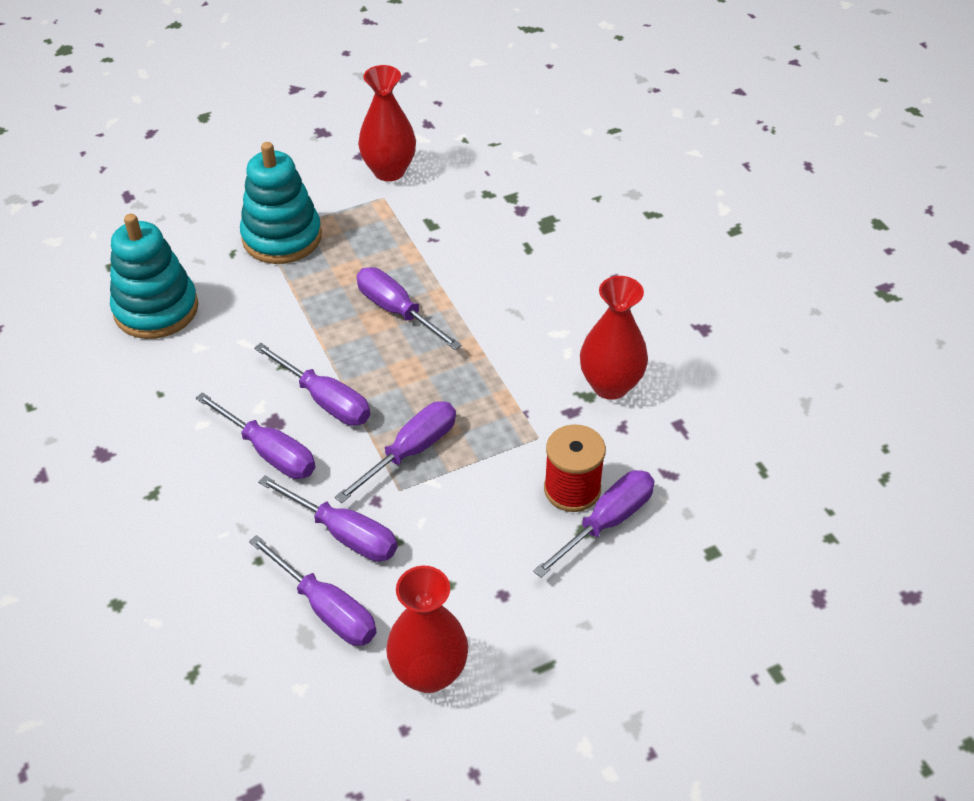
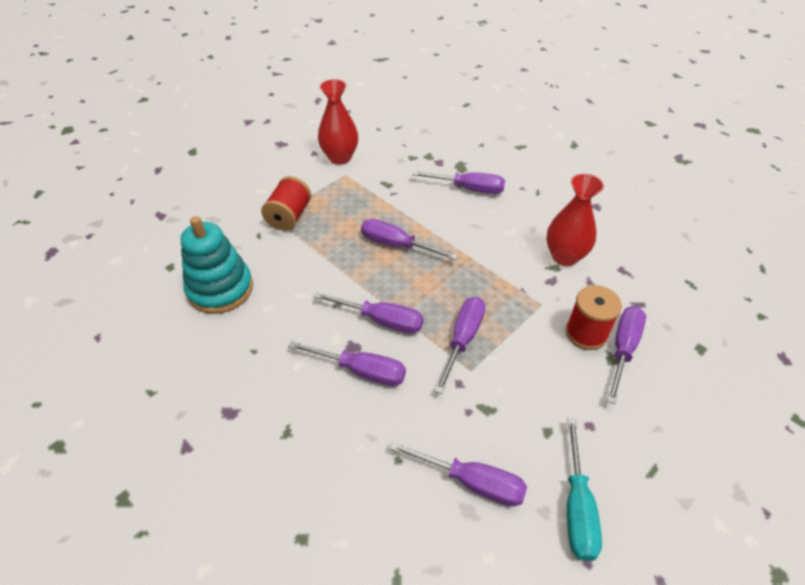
camera: 20 degrees left, 0 degrees up
turquoise stacking toy [240,142,322,264] -> red spool [261,176,311,231]
purple screwdriver [258,475,397,562] -> purple screwdriver moved to [412,171,505,194]
red vase [386,566,468,693] -> turquoise screwdriver [567,418,602,561]

